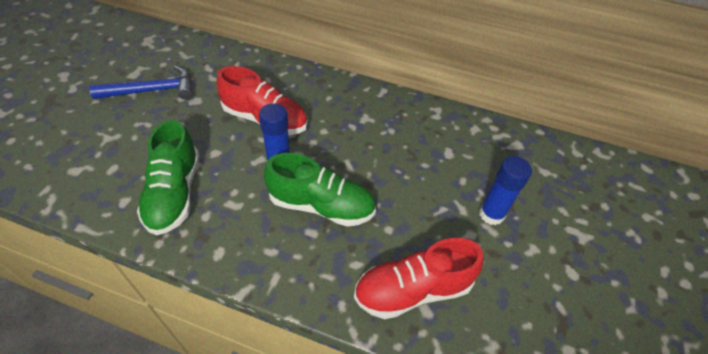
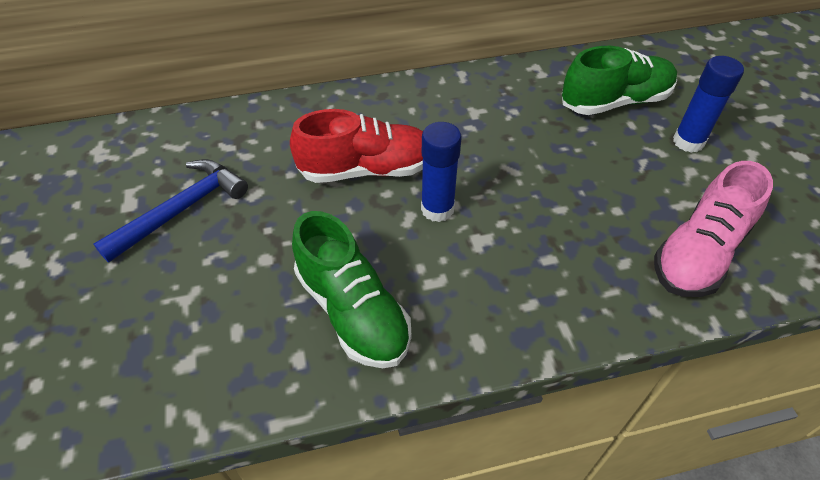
camera: 30 degrees left, 0 degrees up
green shoe [264,153,376,227] -> green shoe moved to [562,46,677,115]
red shoe [354,238,484,319] -> pink shoe [654,161,773,297]

